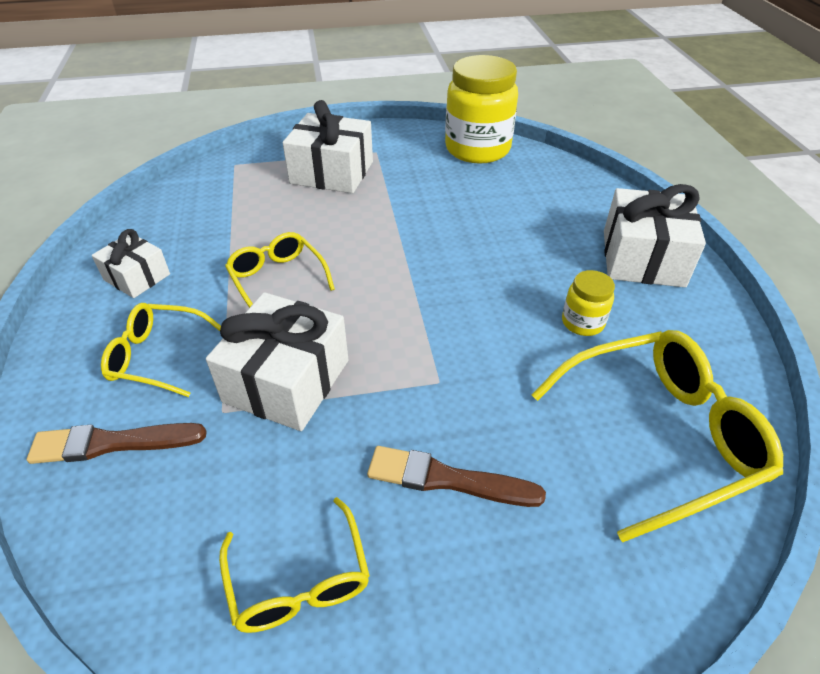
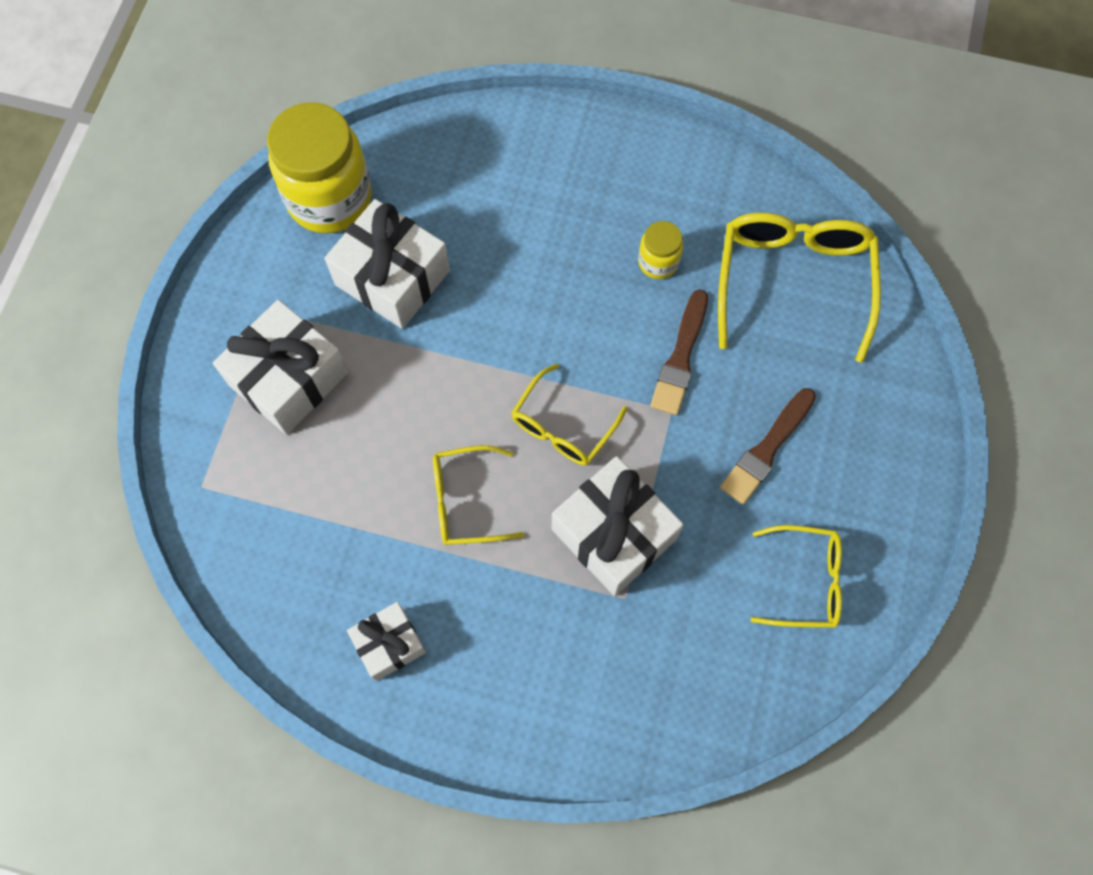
camera: 65 degrees left, 25 degrees up
brown brush [27,423,207,464] -> brown brush moved to [650,289,708,415]
yellow glasses [101,303,221,397] -> yellow glasses moved to [511,364,627,465]
white gift [604,184,706,287] -> white gift moved to [324,199,450,329]

